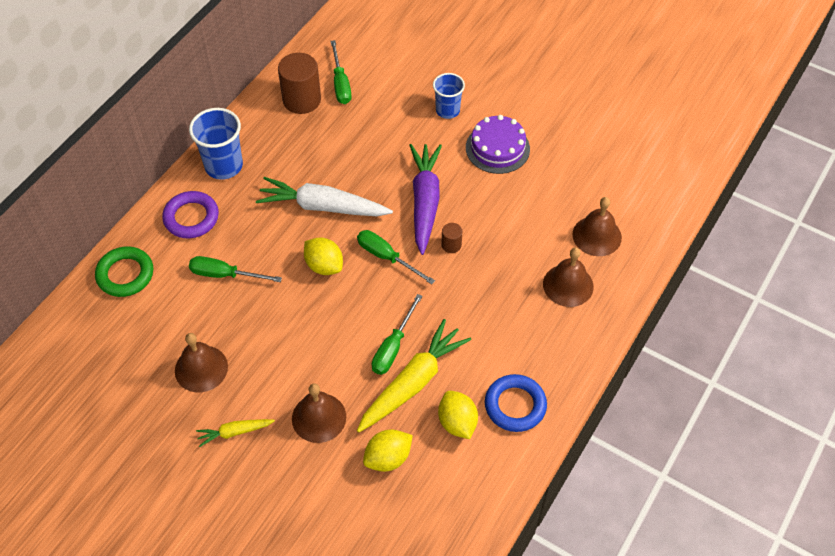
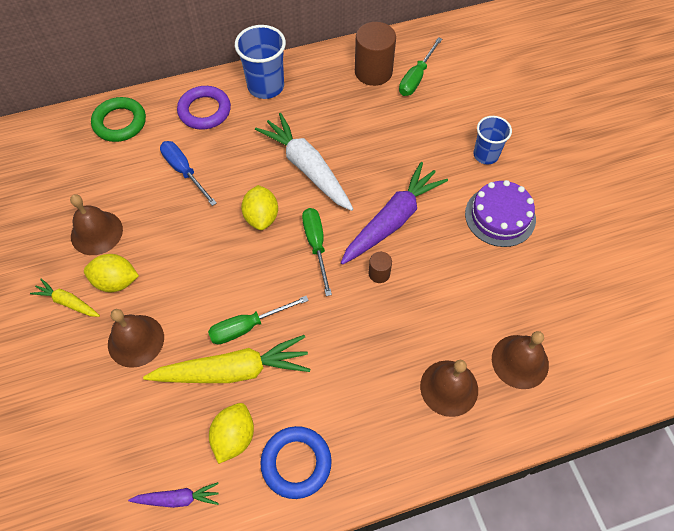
camera: 40 degrees right, 5 degrees up
green screwdriver [189,256,282,282] -> blue screwdriver [160,141,217,206]
yellow lemon [363,429,413,472] -> yellow lemon moved to [84,254,139,292]
none -> purple carrot [128,482,219,508]

